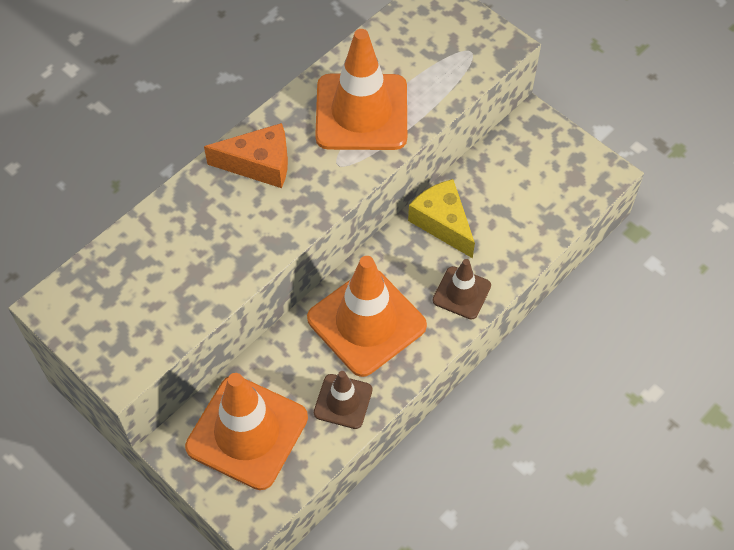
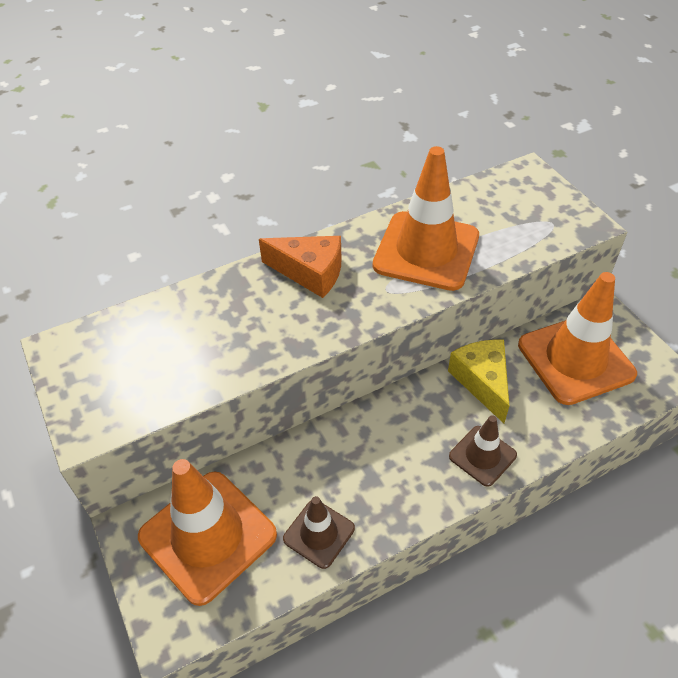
camera: 20 degrees right, 10 degrees down
orange traffic cone [307,256,427,377] -> orange traffic cone moved to [518,272,637,405]

